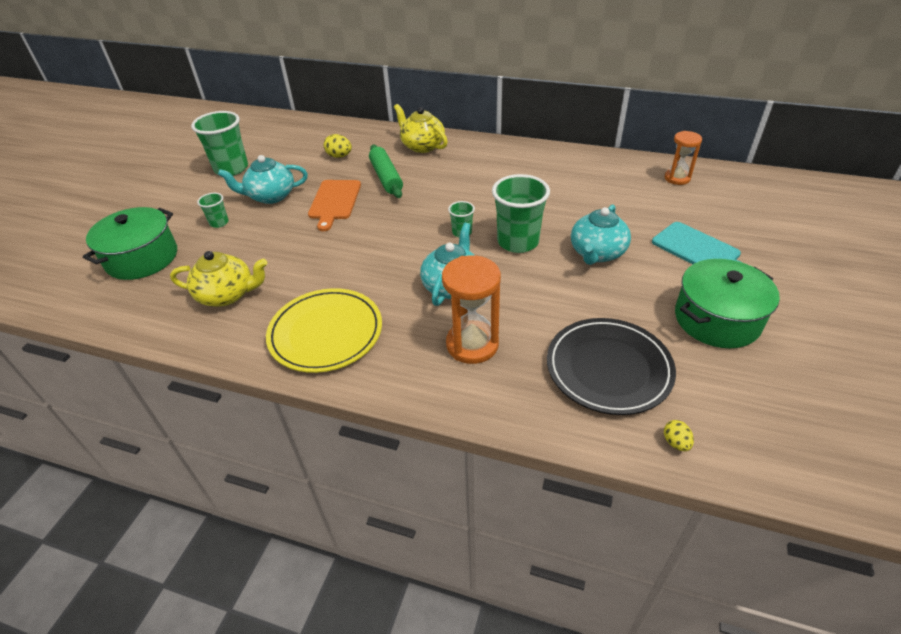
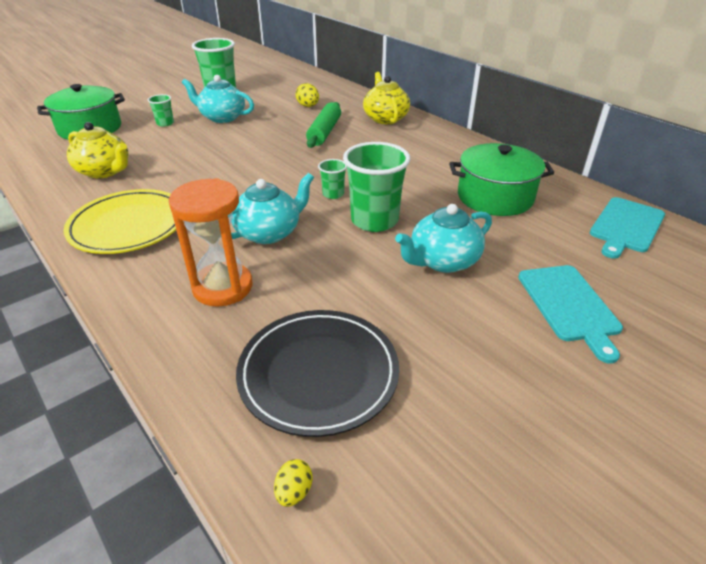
camera: 30 degrees right, 5 degrees down
orange cutting board [308,180,361,231] -> none
orange hourglass [665,131,702,185] -> turquoise cutting board [590,197,665,259]
green pot [675,259,780,348] -> green pot moved to [449,143,554,216]

